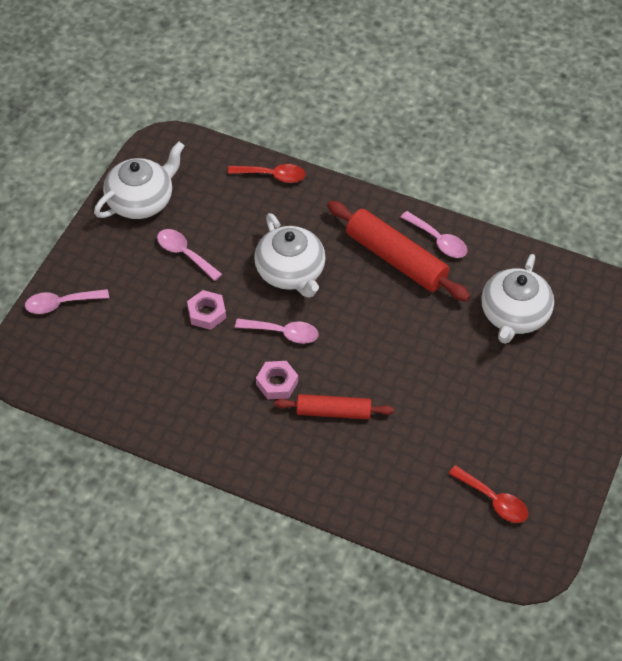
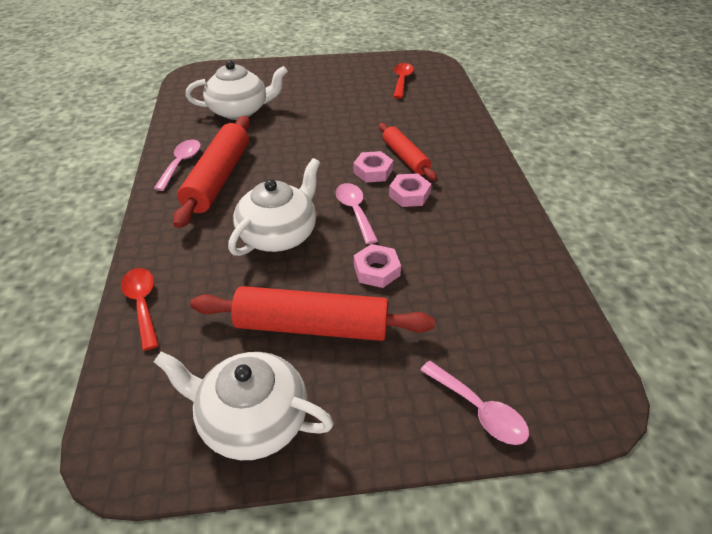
camera: 120 degrees left, 10 degrees down
pink spoon [157,229,222,281] -> red rolling pin [190,286,435,341]
none -> pink nut [354,151,393,183]

